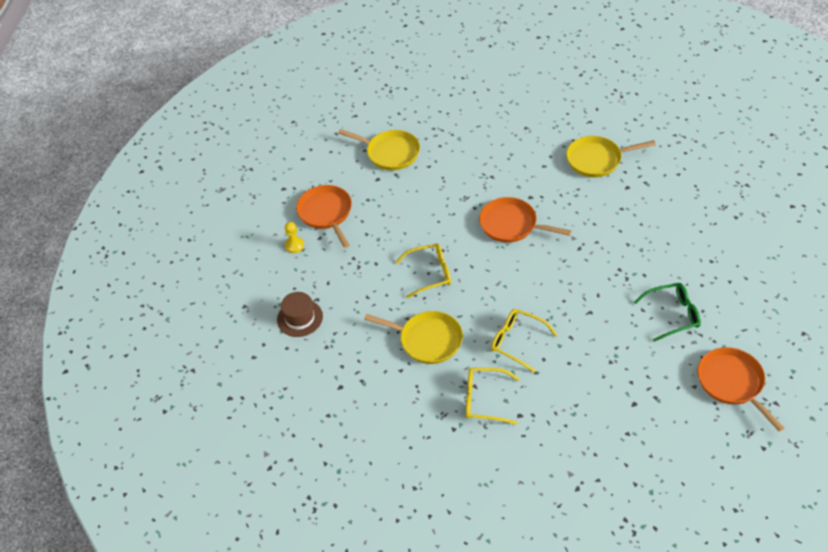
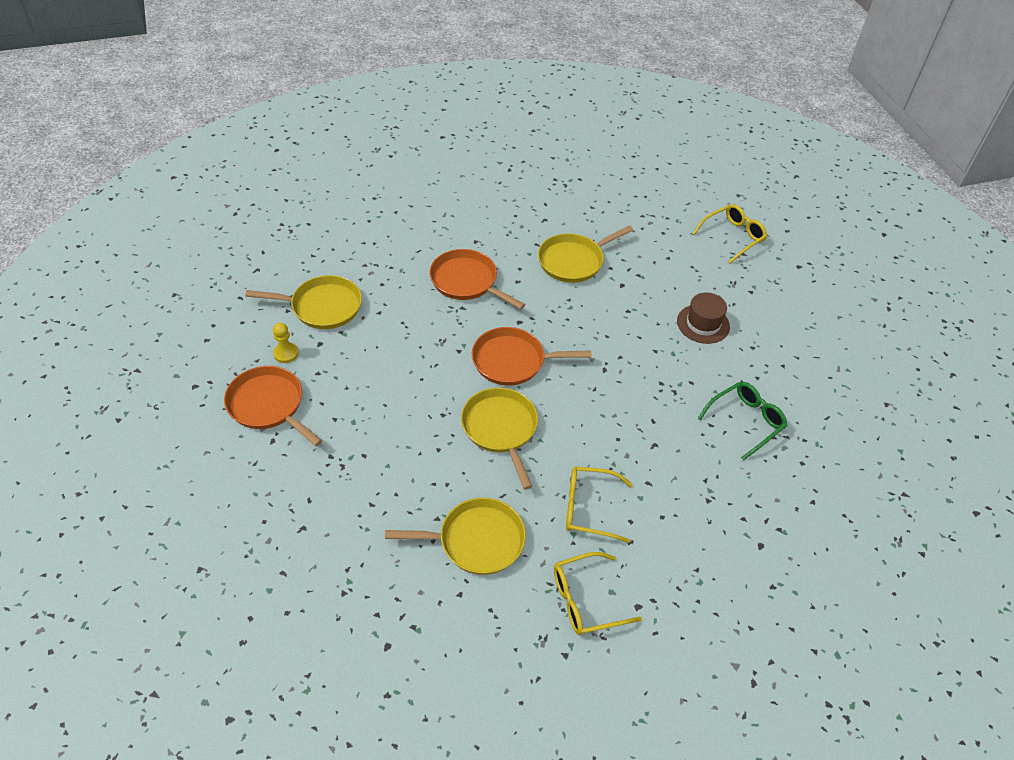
camera: 30 degrees left, 0 degrees up
brown hat [277,292,323,337] -> brown hat moved to [677,292,730,344]
yellow pawn [285,222,304,253] -> yellow pawn moved to [273,323,299,363]
yellow glasses [396,244,451,298] -> yellow glasses moved to [692,204,767,263]
orange pan [697,347,785,432] -> orange pan moved to [429,249,525,309]
none -> yellow pan [461,387,538,489]

